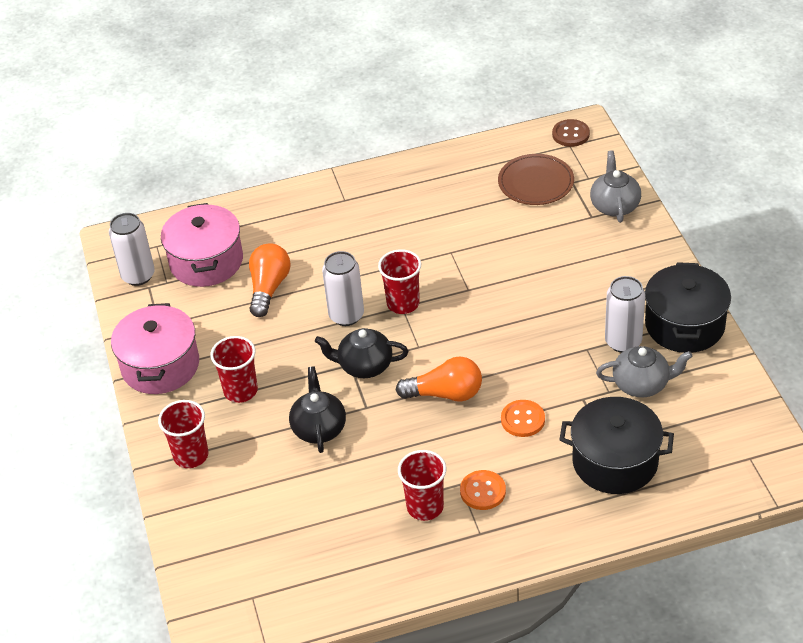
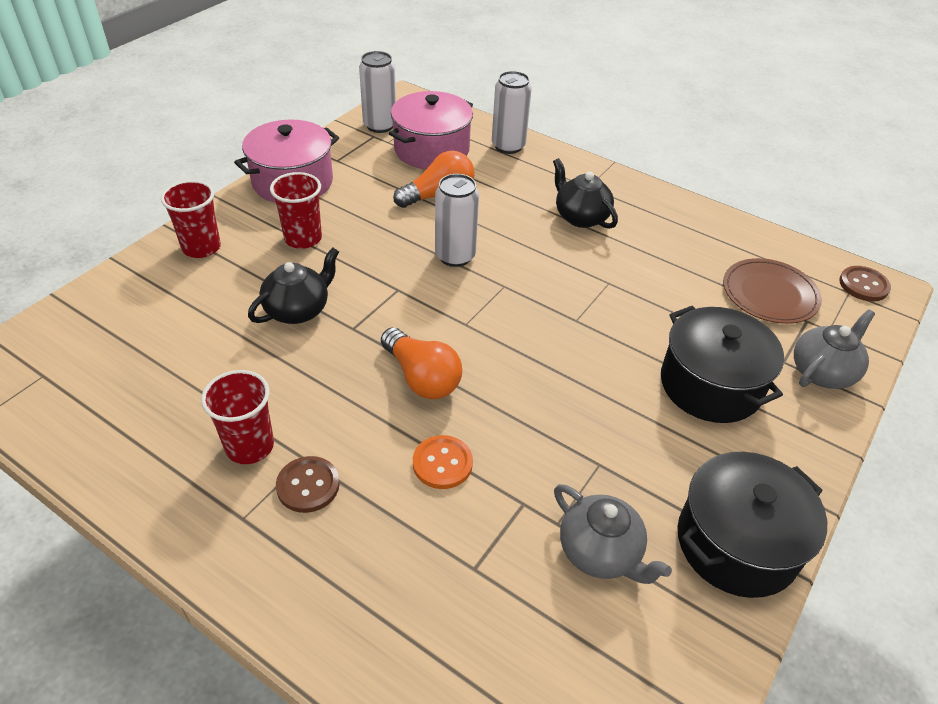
camera: 45 degrees right, 0 degrees up
black teapot [315,328,408,378] -> black teapot moved to [553,158,618,229]
red cup [378,249,421,314] -> none
orange button [460,470,506,510] -> brown button [276,456,340,513]
black pot [559,397,674,494] -> black pot moved to [661,306,784,423]
white can [605,276,645,353] -> white can moved to [492,71,532,154]

